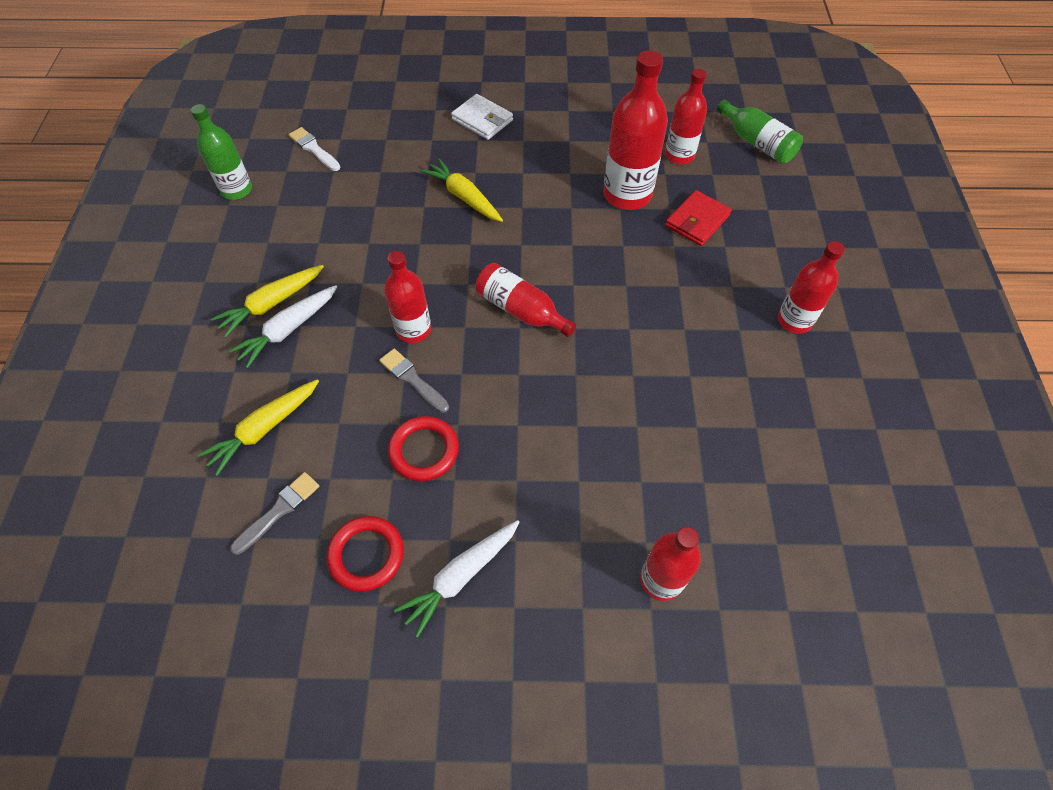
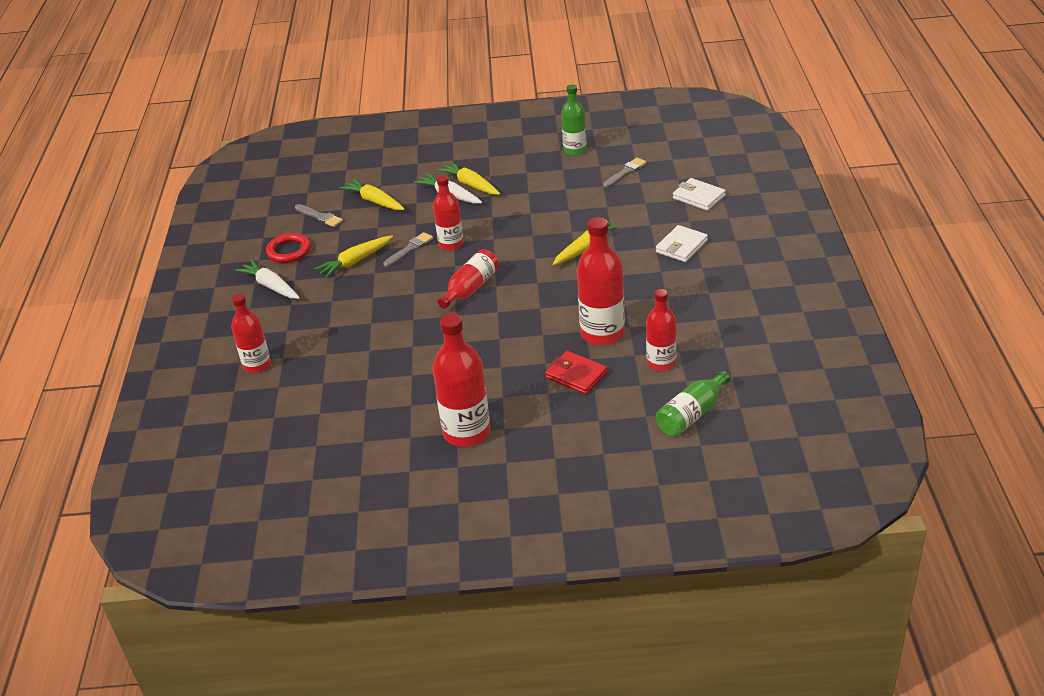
camera: 90 degrees right, 20 degrees down
white brush [289,127,340,171] -> grey brush [603,157,647,188]
red ring [388,416,459,481] -> yellow carrot [314,235,393,278]
red bottle [778,241,845,334] -> red bottle [433,313,490,447], size x1.56
none -> white wallet [673,178,726,211]

